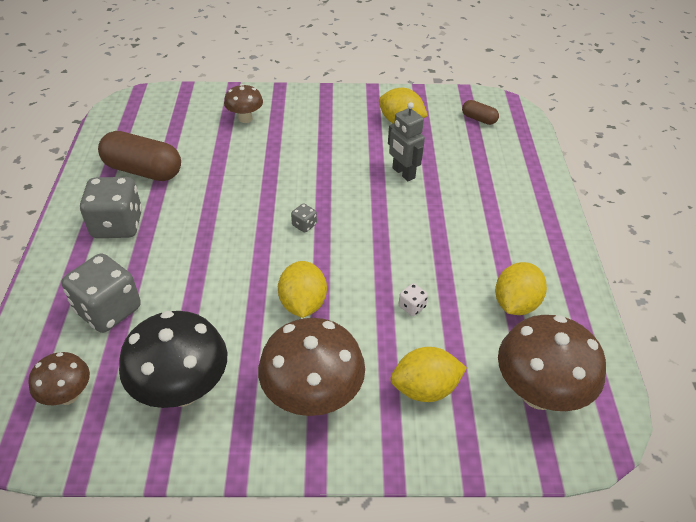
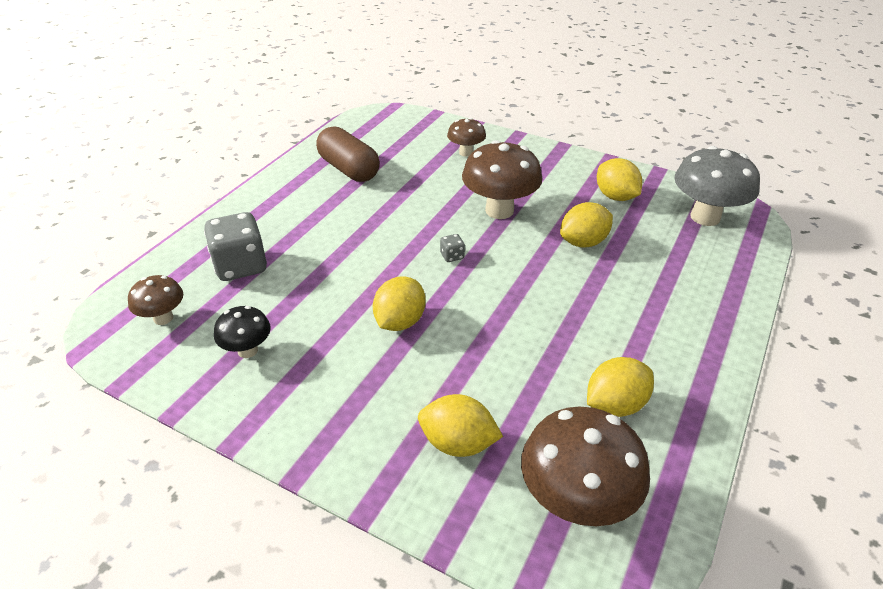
camera: 30 degrees right, 5 degrees down
grey dice [79,177,142,238] -> none
black mushroom [119,311,227,408] -> black mushroom [214,306,271,358], size x0.55
brown mushroom [258,318,365,416] -> brown mushroom moved to [462,140,542,219]
grey robot [388,102,425,181] -> yellow lemon [560,202,613,248]
white dice [399,283,428,316] -> none
brown capsule [462,100,499,125] -> grey mushroom [674,146,760,226]

